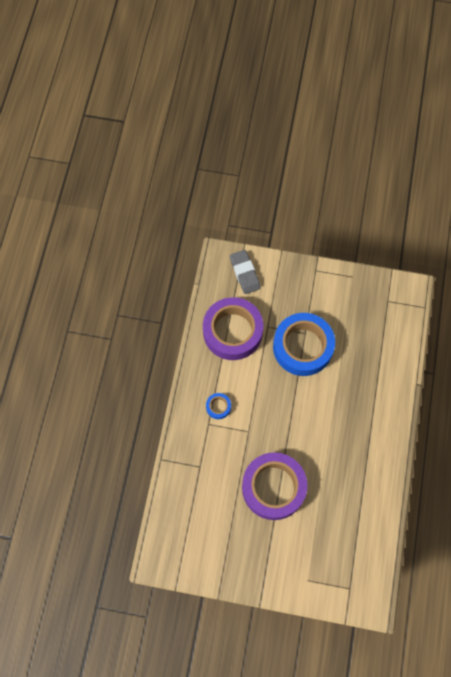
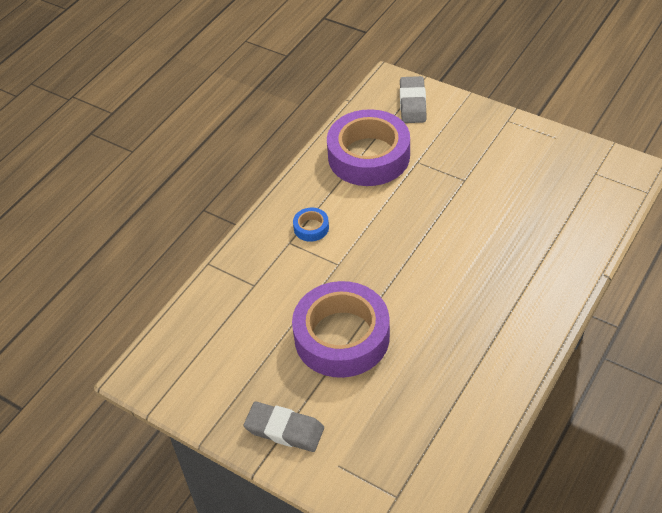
camera: 25 degrees right, 20 degrees down
blue tape [273,313,335,376] -> none
none -> grey eraser [243,402,324,452]

